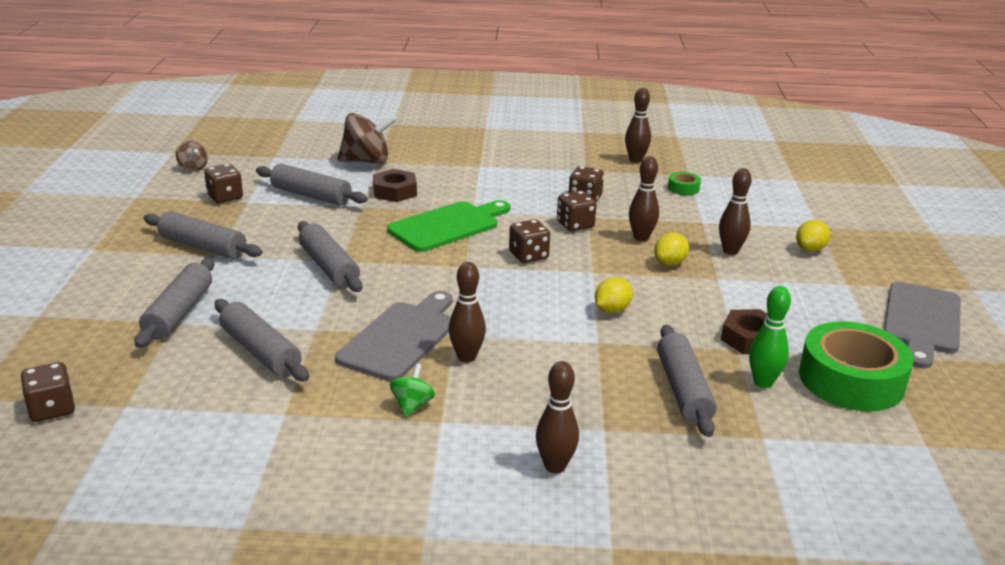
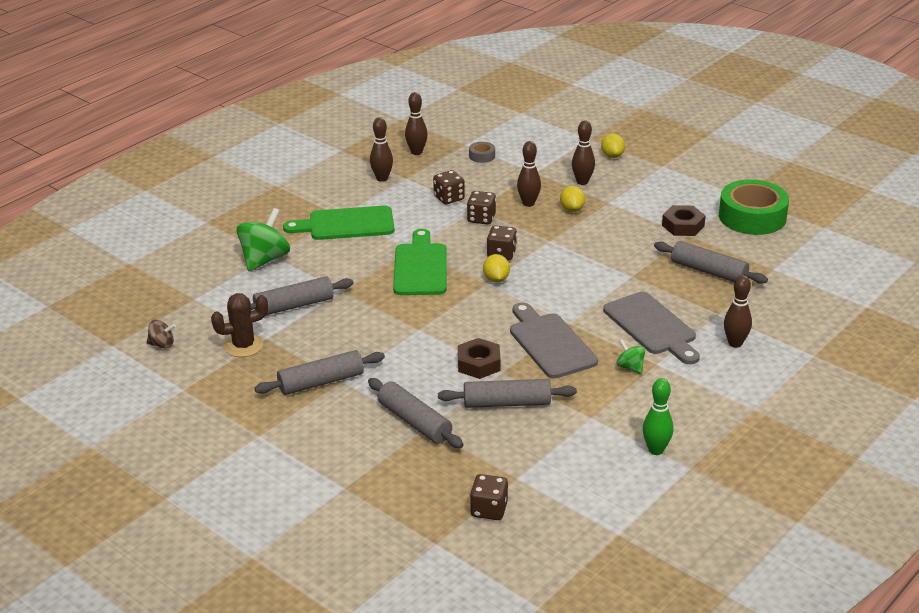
camera: 50 degrees left, 5 degrees up
brown dice [204,164,243,203] -> brown cactus [211,293,268,357]
grey rolling pin [298,221,362,292] -> none
brown spinning top [337,113,397,164] -> green spinning top [236,208,290,272]
brown nut [373,169,417,202] -> brown nut moved to [458,338,500,379]
brown bowling pin [449,262,486,363] -> brown bowling pin moved to [370,117,393,182]
yellow lemon [595,277,633,313] -> yellow lemon moved to [483,254,510,282]
green tape [668,172,701,195] -> grey tape [469,142,495,163]
green bowling pin [749,286,791,388] -> green bowling pin moved to [643,378,673,455]
grey cutting board [884,282,961,369] -> grey cutting board moved to [603,292,700,364]
none -> green cutting board [283,206,394,240]

